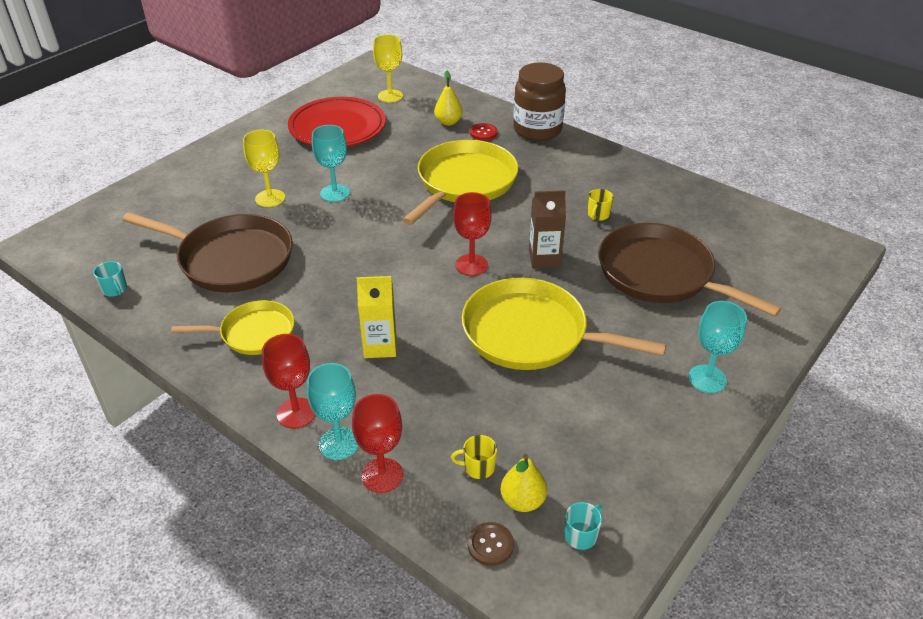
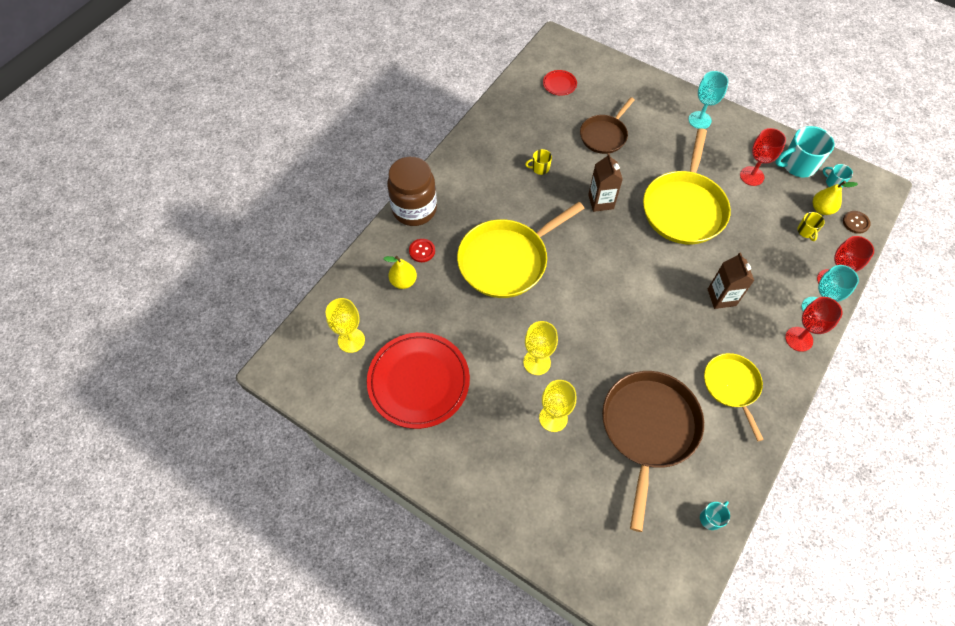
camera: 95 degrees left, 20 degrees up
turquoise goblet [312,125,350,202] -> yellow goblet [523,321,558,375]
yellow carton [357,276,396,358] -> brown carton [708,252,754,309]
yellow pan [402,140,518,225] -> yellow pan turned 60 degrees counterclockwise [457,202,585,298]
red goblet [453,192,491,276] -> red goblet moved to [740,128,786,186]
yellow mug [588,189,613,221] -> yellow mug turned 150 degrees clockwise [525,149,552,175]
brown pan [599,223,782,317] -> brown pan [580,97,635,154], size x0.59
none -> red plate [543,70,577,96]
none -> turquoise mug [775,126,835,178]

